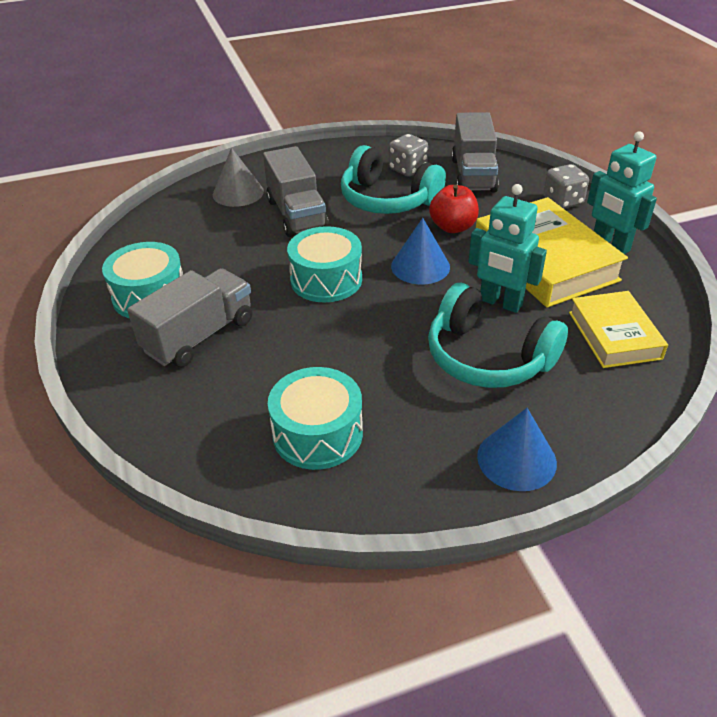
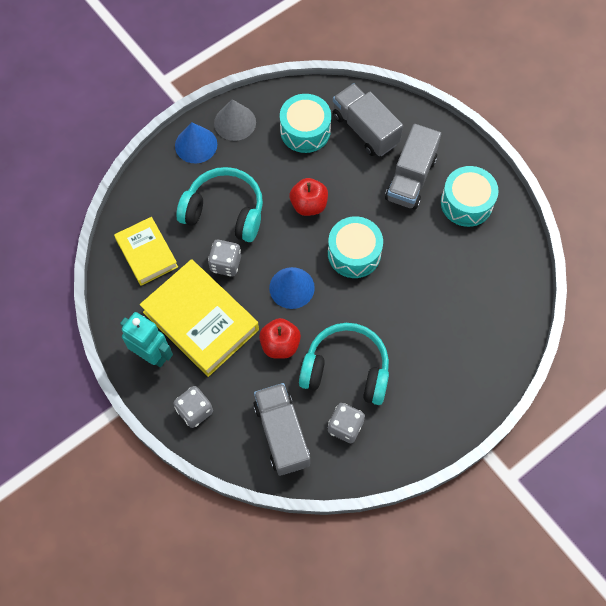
camera: 160 degrees right, 25 degrees up
grey cone [213,148,264,207] -> grey cone moved to [214,99,256,141]
grey truck [263,146,328,237] -> grey truck moved to [333,83,403,156]
turquoise robot [469,184,547,313] -> grey dice [208,240,241,277]
none -> red apple [289,178,328,216]

